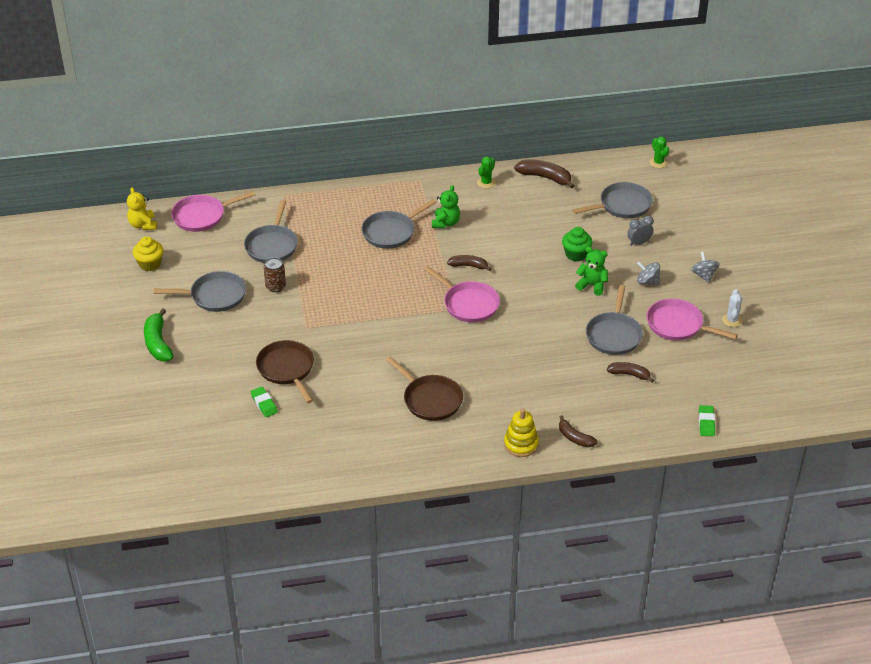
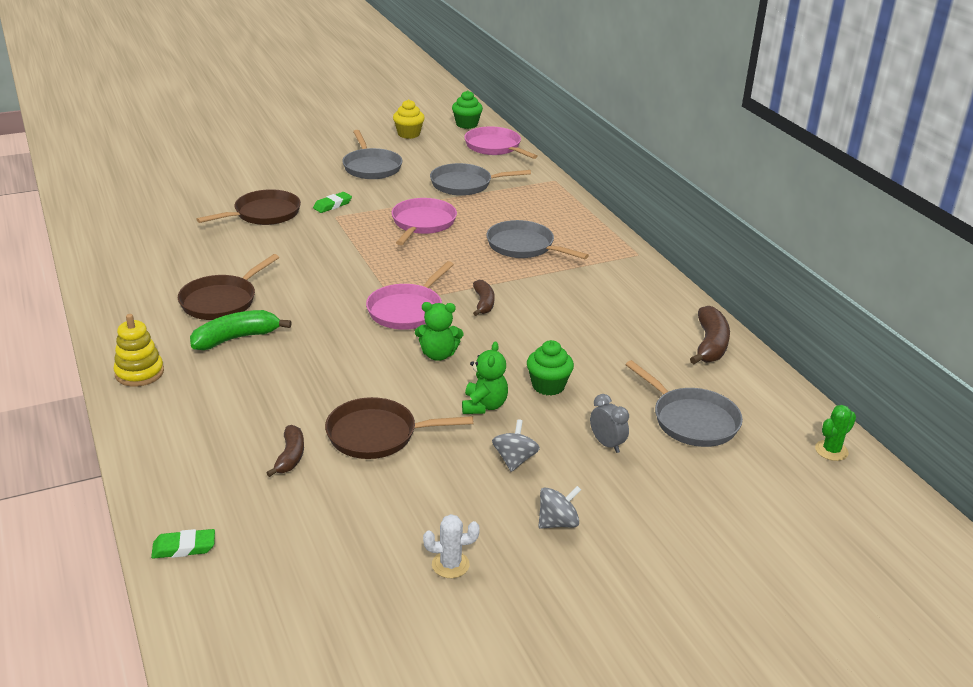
camera: 75 degrees right, 10 degrees down
yellow teddy bear [127,187,157,230] -> green cupcake [452,91,483,129]
green banana [144,308,173,361] -> green banana moved to [190,310,292,350]
green eraser [250,386,278,417] -> green eraser moved to [313,192,352,213]
brown can [264,257,286,292] -> none
green teddy bear [432,185,460,228] -> green teddy bear moved to [415,302,464,361]
green cactus [477,156,496,189] -> none
brown banana [559,416,597,447] -> none
grey pan [586,285,643,355] -> brown pan [325,397,474,459]
pink pan [647,299,738,341] -> pink pan moved to [391,198,457,245]

